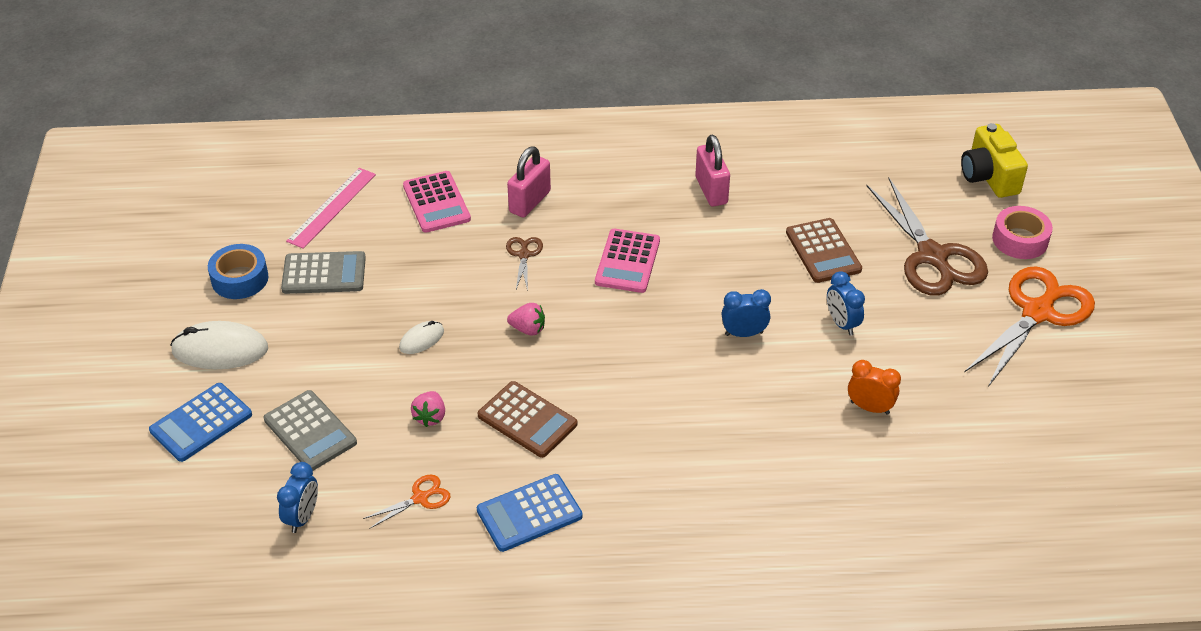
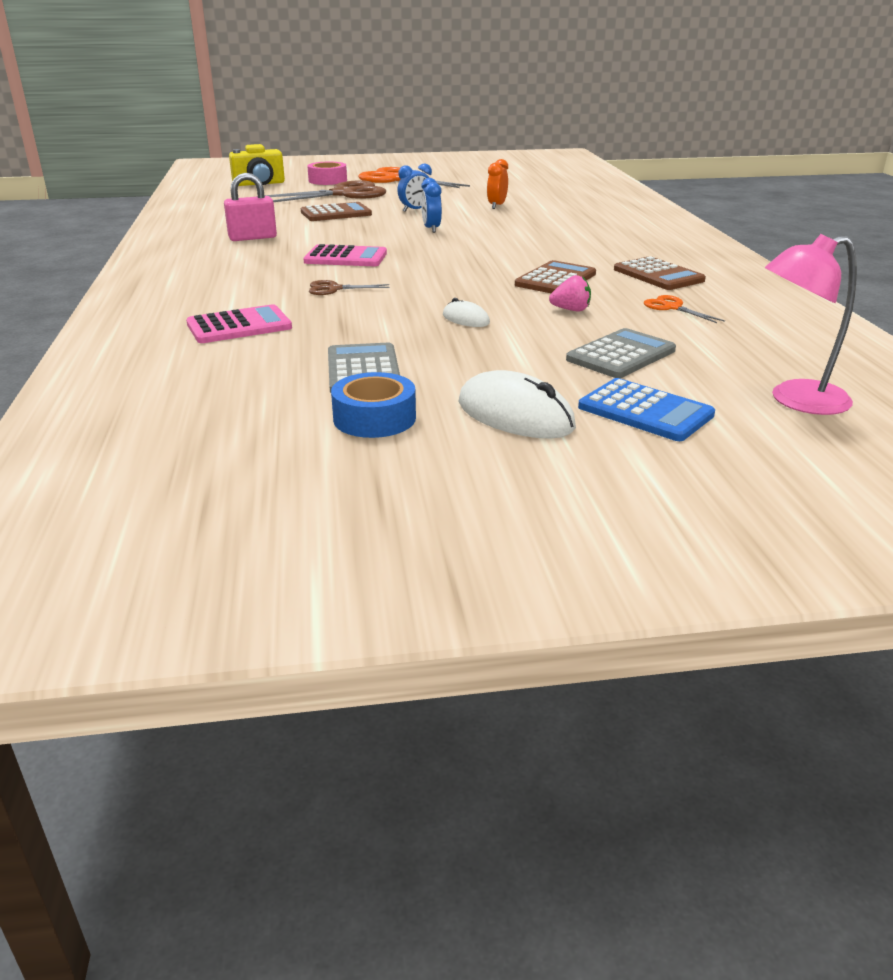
camera: 95 degrees left, 15 degrees down
white mouse [170,321,268,369] -> white mouse turned 45 degrees counterclockwise [458,370,576,439]
blue clock [277,462,318,533] -> none
pink ruler [286,168,376,249] -> none
blue calculator [477,474,583,552] -> brown calculator [614,256,706,290]
pink padlock [507,146,551,218] -> none
pink strawberry [507,303,545,335] -> none
none -> pink lamp [765,234,857,415]

